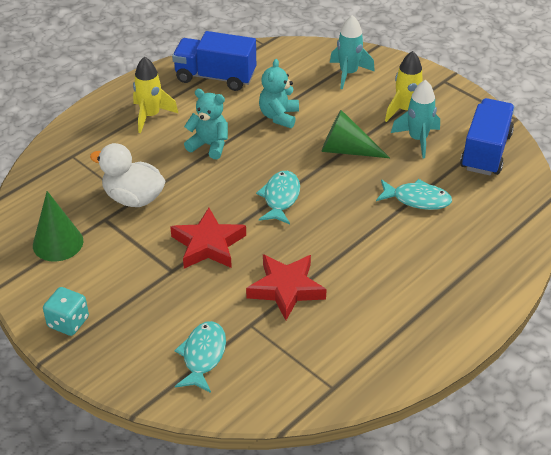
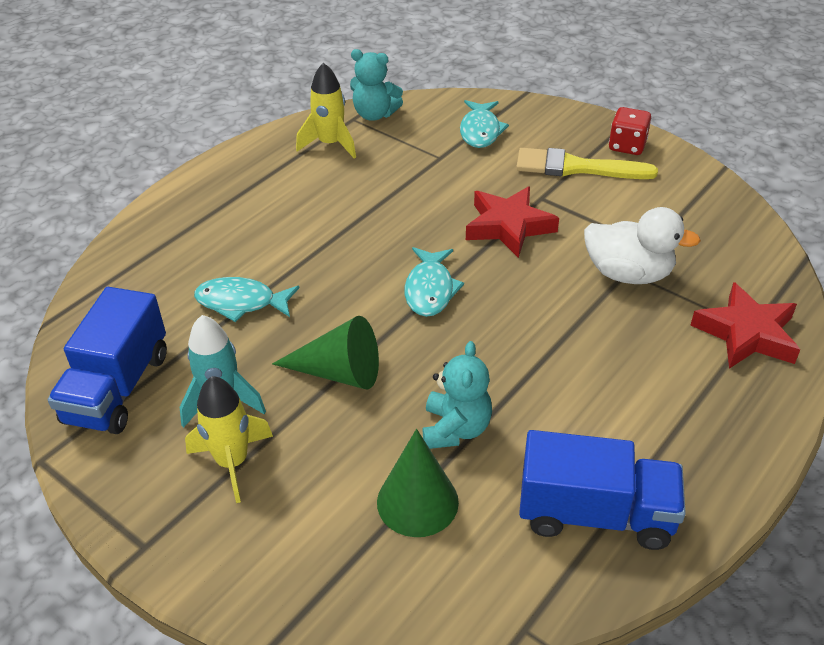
camera: 175 degrees right, 0 degrees up
green cone [33,191,83,262] -> green cone moved to [377,429,459,537]
turquoise dice [43,287,89,336] -> red dice [609,107,651,155]
yellow rocket [133,56,179,133] -> yellow rocket moved to [296,63,356,159]
turquoise teddy bear [184,89,228,159] -> turquoise teddy bear moved to [350,49,403,121]
red star [246,254,327,320] -> red star moved to [690,282,800,369]
turquoise rocket [330,15,375,89] -> none
none -> yellow brush [516,148,658,179]

